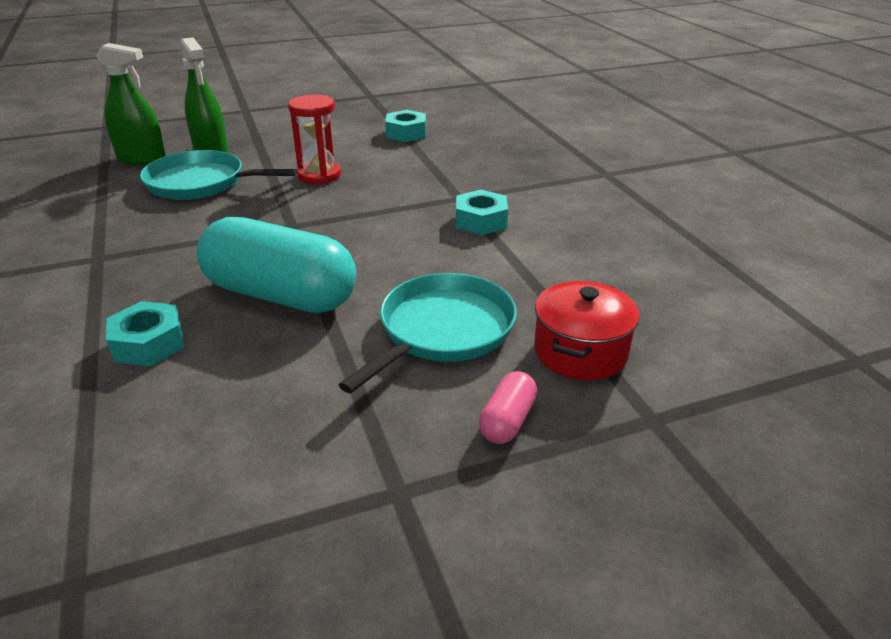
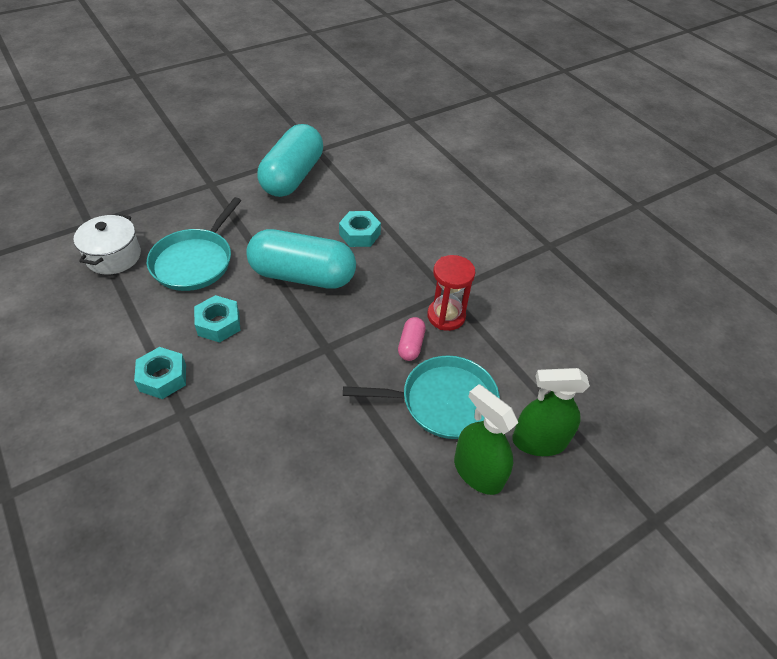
camera: 165 degrees right, 15 degrees up
red hourglass [288,95,341,184] -> red hourglass moved to [427,255,475,331]
turquoise nut [385,110,426,142] -> turquoise nut moved to [194,295,240,342]
pink capsule [479,371,537,444] -> pink capsule moved to [398,317,426,361]
red pot [534,281,640,380] -> white pot [74,214,141,275]
none -> turquoise capsule [257,124,323,197]

